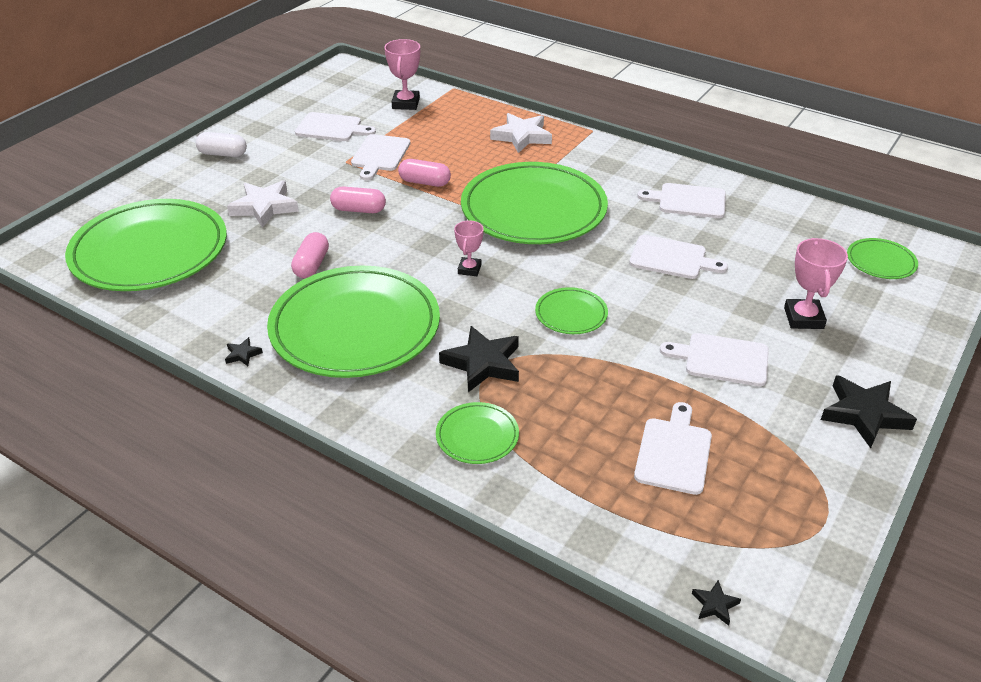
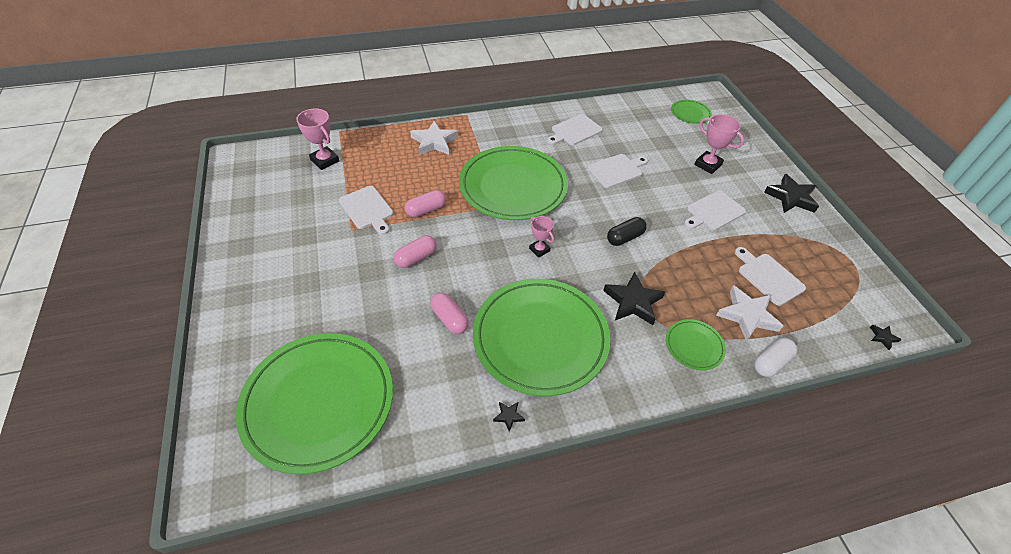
camera: 50 degrees left, 10 degrees up
white capsule [196,132,247,157] -> white capsule moved to [754,338,797,377]
white star [227,180,299,228] -> white star moved to [716,285,783,341]
white cutting board [295,112,376,141] -> none
green plate [535,287,608,334] -> black capsule [607,217,647,246]

